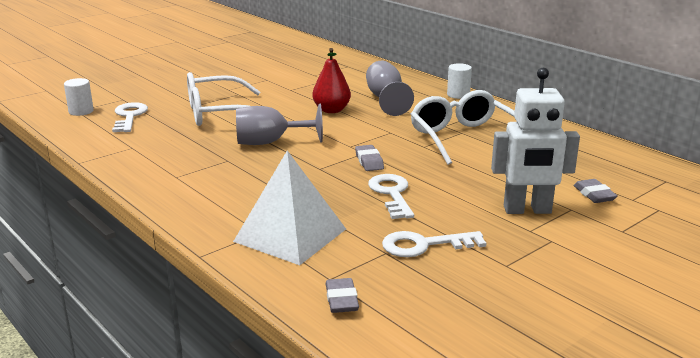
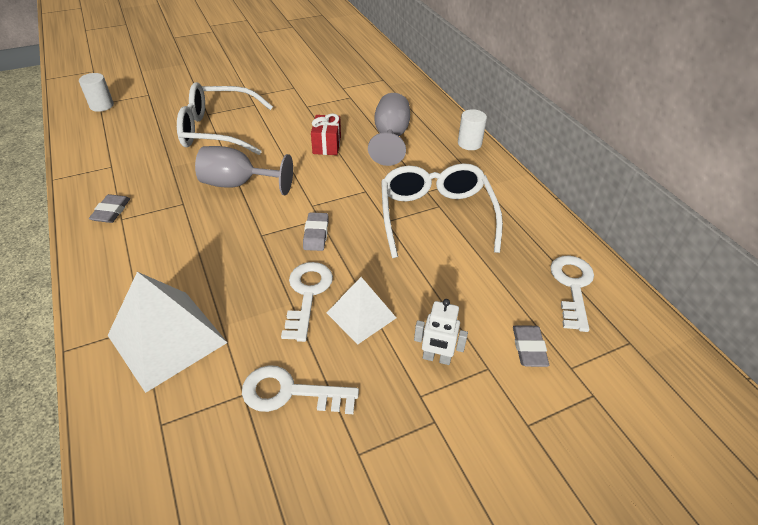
camera: 15 degrees right, 20 degrees up
white key [112,102,148,132] -> white key moved to [550,255,594,332]
red pear [313,48,351,113] -> red gift [311,113,341,155]
grey eraser [326,278,359,313] -> grey eraser moved to [89,194,130,223]
white robot [491,68,580,214] -> white robot [414,299,468,365], size x0.53
none -> white pyramid [327,277,396,344]

